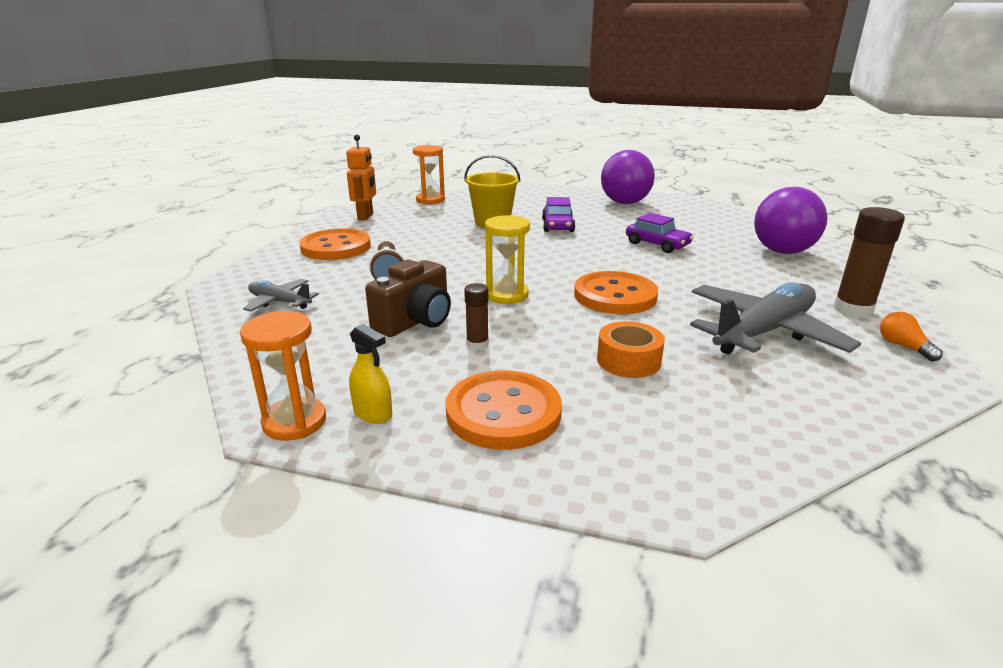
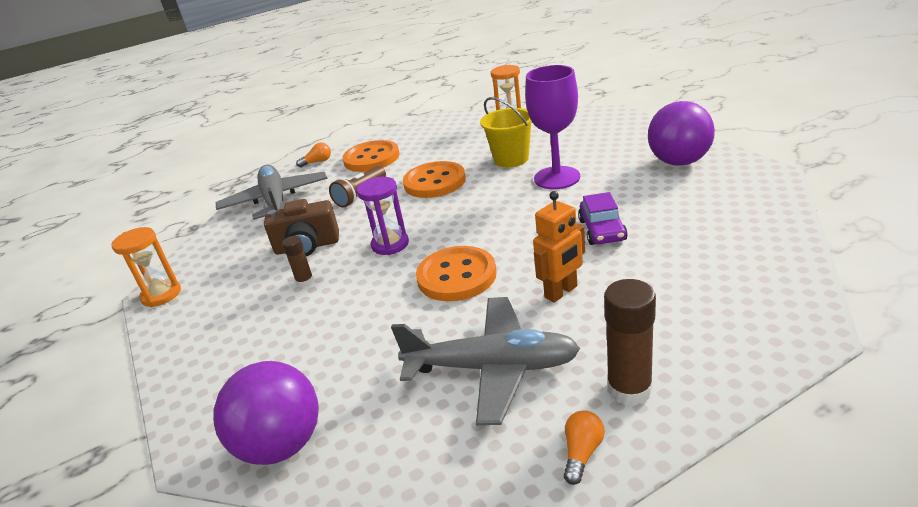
camera: 50 degrees right, 5 degrees up
grey plane [243,279,319,312] -> grey plane [216,165,328,220], size x1.92
orange robot [346,134,376,221] -> orange robot moved to [533,191,585,303]
yellow spray bottle [349,324,392,424] -> none
orange button [446,370,562,450] -> orange button moved to [403,161,466,198]
yellow hourglass [485,215,530,304] -> purple hourglass [357,177,409,255]
purple car [542,197,575,232] -> purple goblet [525,65,580,189]
orange tape [597,321,665,378] -> none
purple ball [754,187,827,254] -> purple ball moved to [213,361,319,465]
none -> orange light bulb [296,142,331,168]

